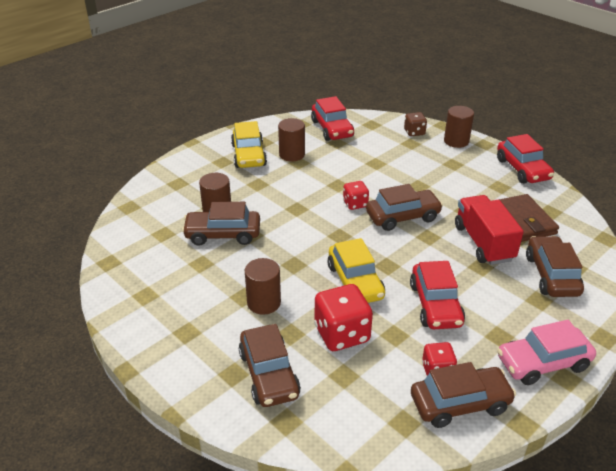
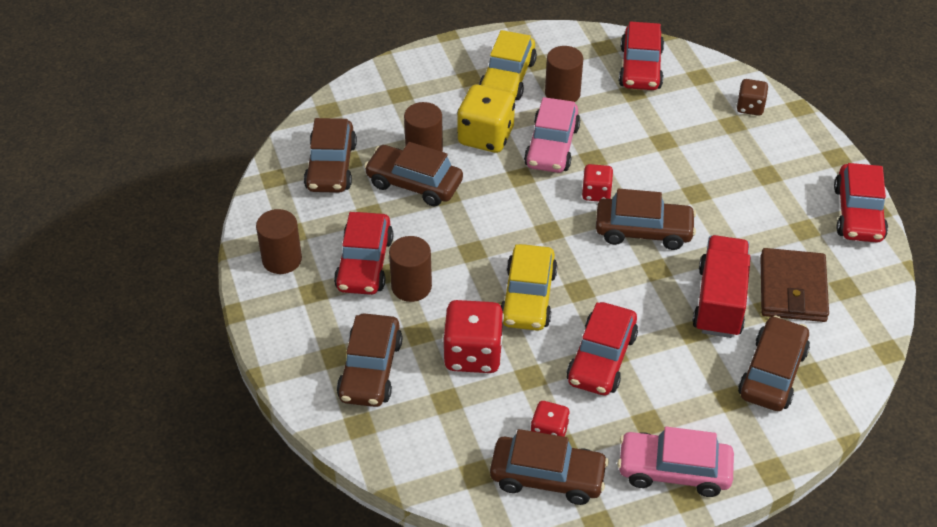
camera: 25 degrees right, 10 degrees up
brown cylinder [444,106,474,148] -> brown cylinder moved to [256,209,302,274]
none -> brown car [304,118,357,193]
none -> red car [334,212,393,295]
none -> yellow dice [457,85,515,153]
none -> pink car [524,97,580,173]

